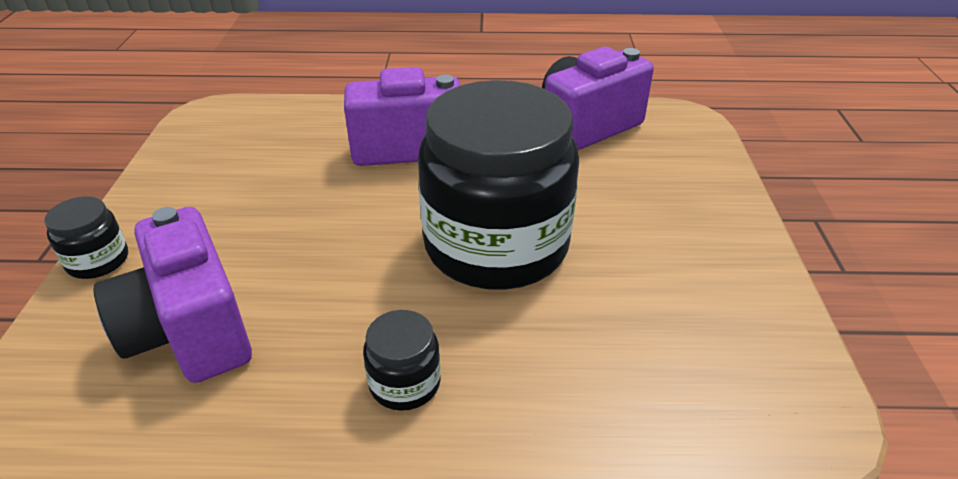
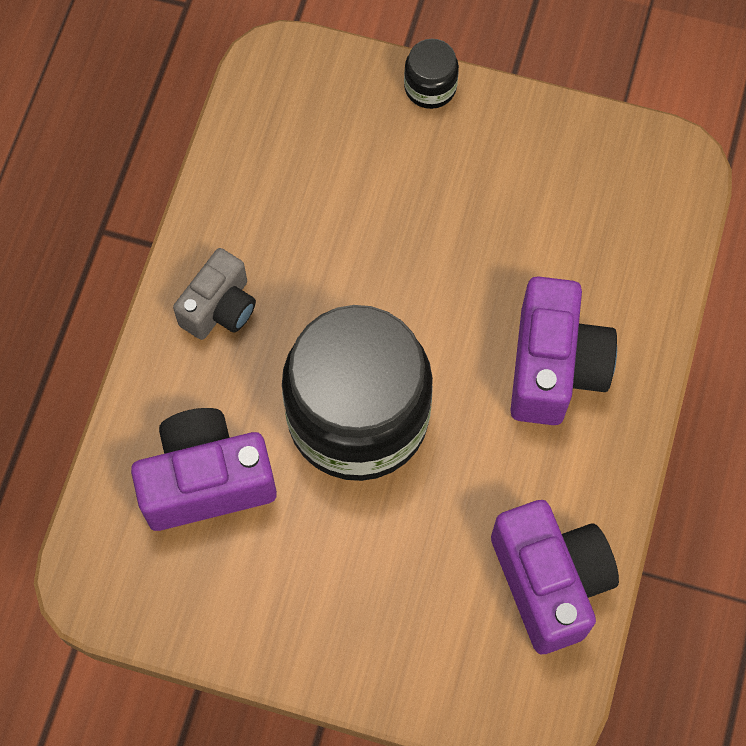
camera: 105 degrees right, 30 degrees up
purple camera [93,207,252,383] -> purple camera moved to [131,408,277,531]
black jar [363,310,441,411] -> grey camera [173,248,256,340]

